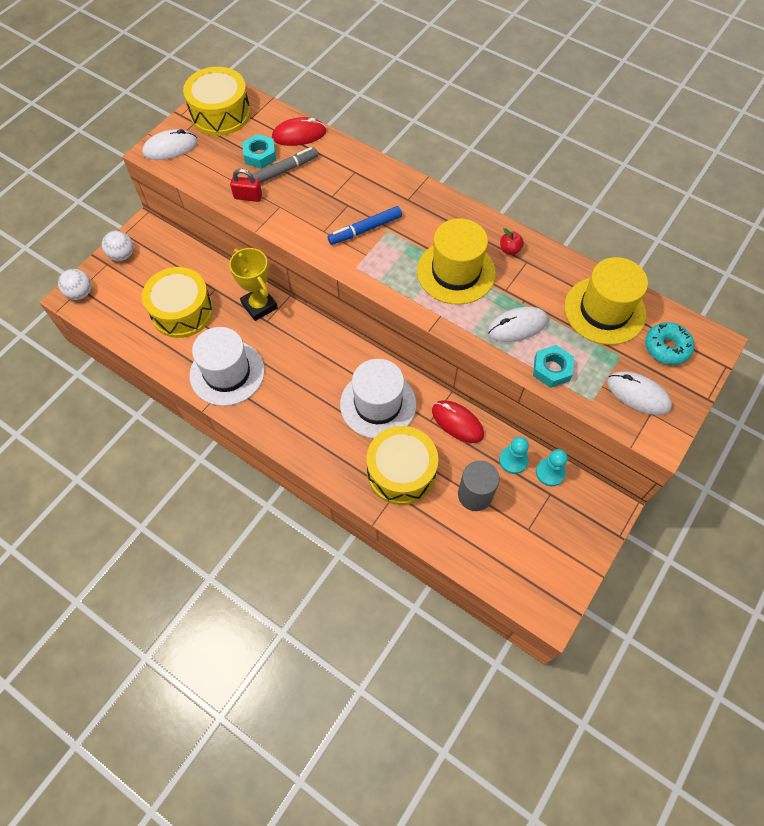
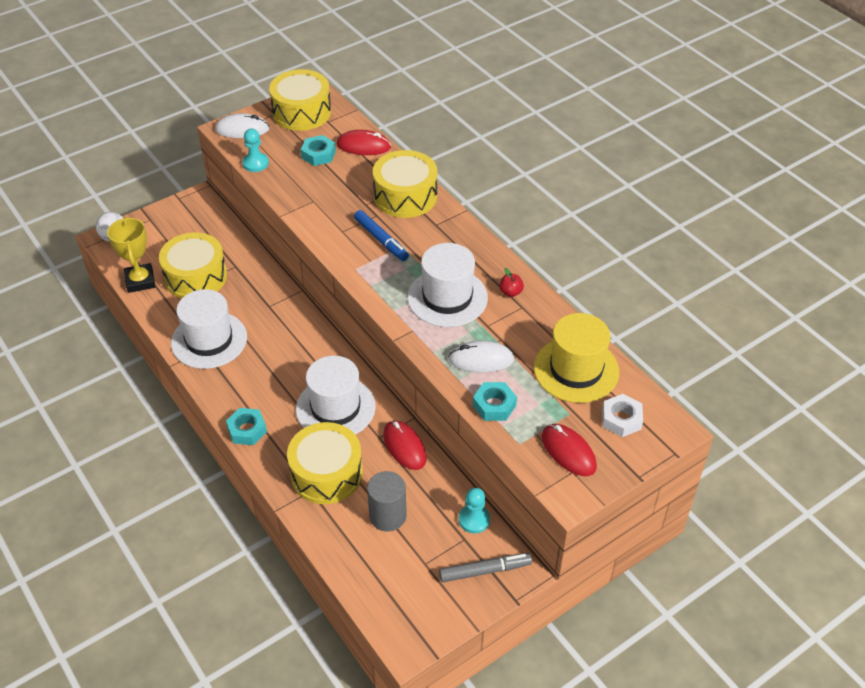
camera: 20 degrees right, 15 degrees down
white ball [102,231,133,261] -> none
yellow trophy [229,248,278,321] -> yellow trophy moved to [107,217,155,293]
red padlock [230,169,262,202] -> none
grey marker [247,147,318,183] -> grey marker moved to [439,553,532,582]
blue marker [327,206,402,245] -> blue marker turned 120 degrees counterclockwise [354,210,409,261]
yellow hat [417,218,496,305] -> white hat [407,243,488,327]
turquoise pawn [499,437,529,474] -> turquoise pawn moved to [242,129,269,172]
white mouse [607,372,672,415] -> red mouse [542,424,597,476]
turquoise donut [645,322,694,365] -> white nut [602,394,643,437]
none -> turquoise nut [226,408,267,445]
none -> yellow drum [373,150,437,218]

